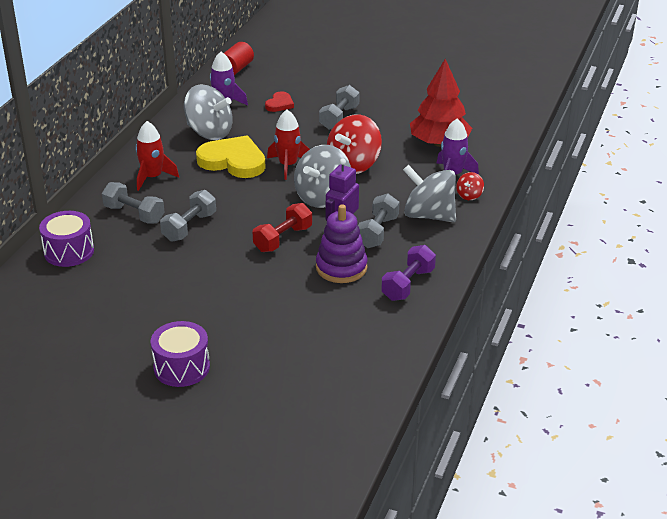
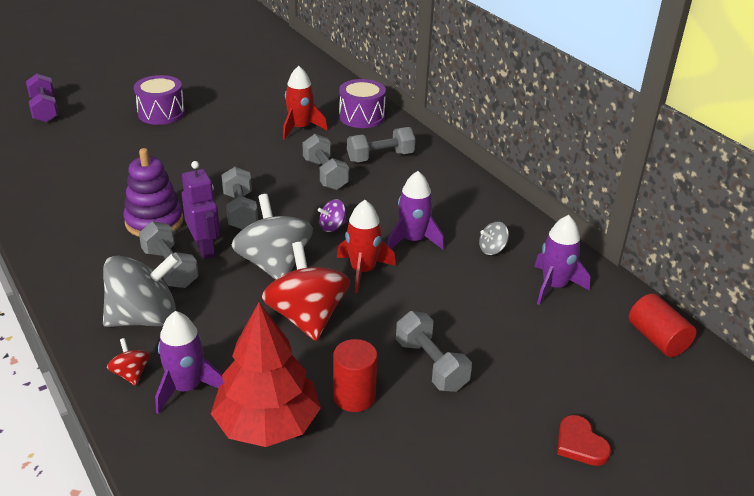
camera: 125 degrees right, 0 degrees up
red rocket [136,121,179,191] -> red rocket moved to [283,66,328,140]
grey spinning top [184,84,233,140] -> grey spinning top [479,222,509,255], size x0.45
yellow heart [196,136,266,178] -> purple rocket [387,171,444,250]
red dumbbell [253,203,312,252] -> grey dumbbell [221,167,258,230]
red heart [265,92,294,112] -> red heart moved to [557,415,611,466]
purple dumbbell [381,245,436,301] -> purple dumbbell moved to [26,73,58,123]
none -> purple spinning top [318,199,347,232]
none -> red cylinder [333,339,378,412]

